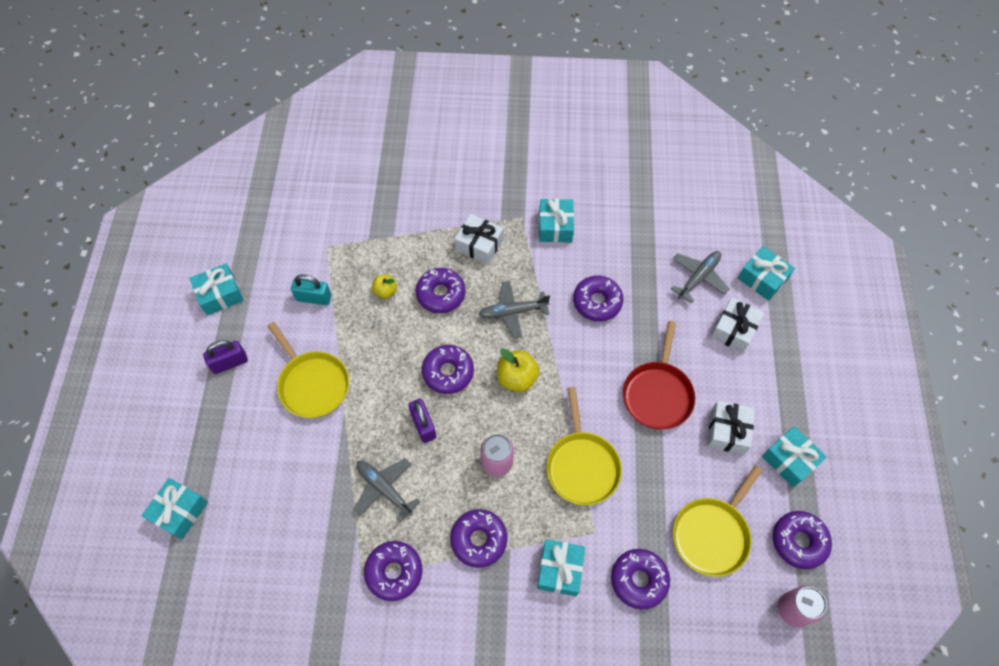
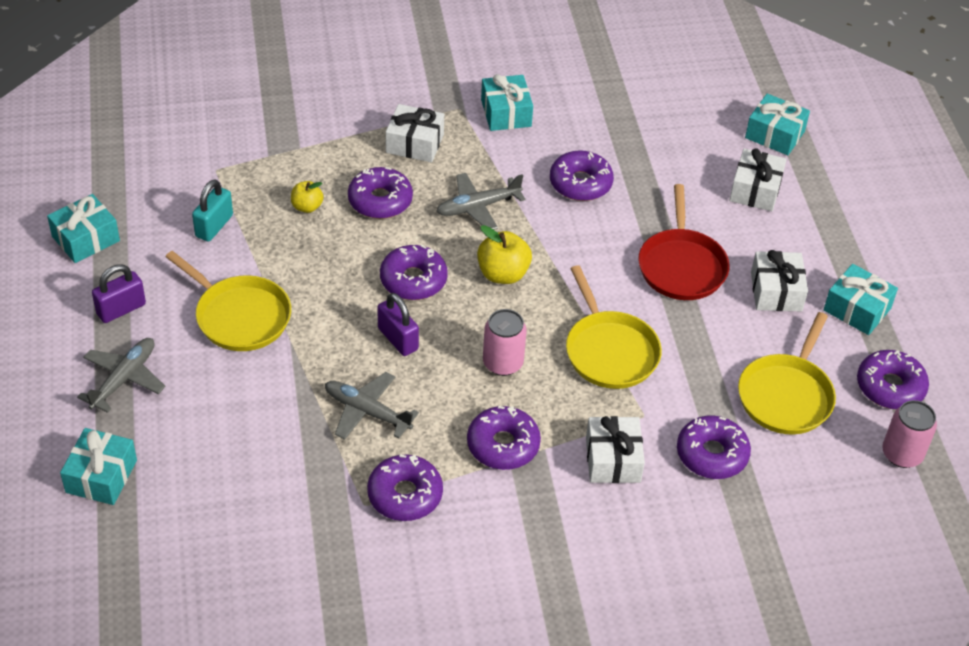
camera: 15 degrees left, 15 degrees down
turquoise padlock [291,274,331,305] -> turquoise padlock turned 60 degrees counterclockwise [192,180,233,242]
turquoise gift [537,539,585,596] -> white gift [586,416,645,483]
grey plane [671,251,729,304] -> grey plane moved to [77,338,165,413]

